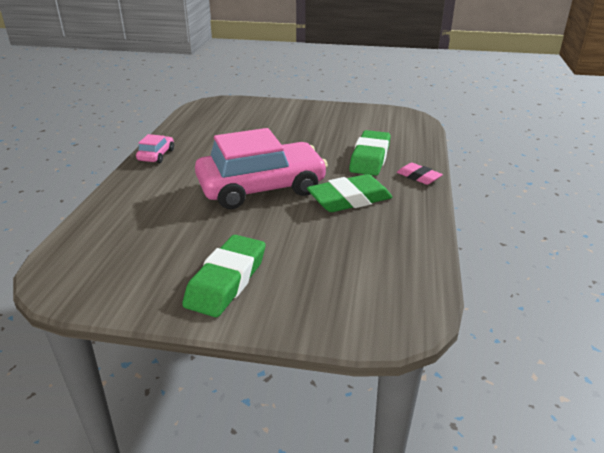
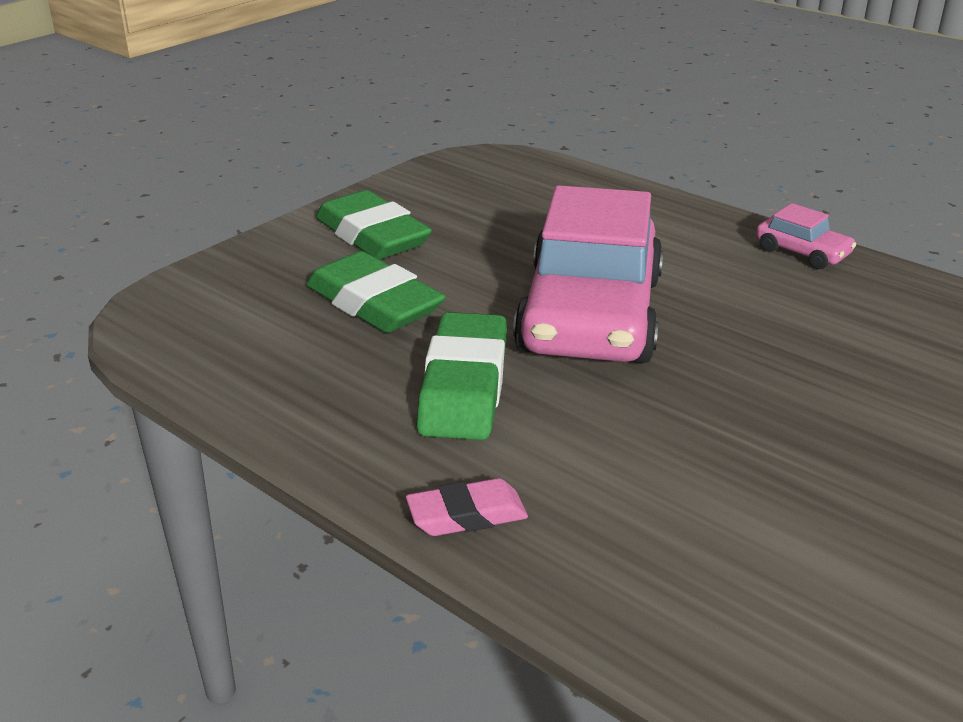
camera: 120 degrees right, 0 degrees up
green eraser [349,130,391,176] -> green eraser moved to [306,251,446,333]

